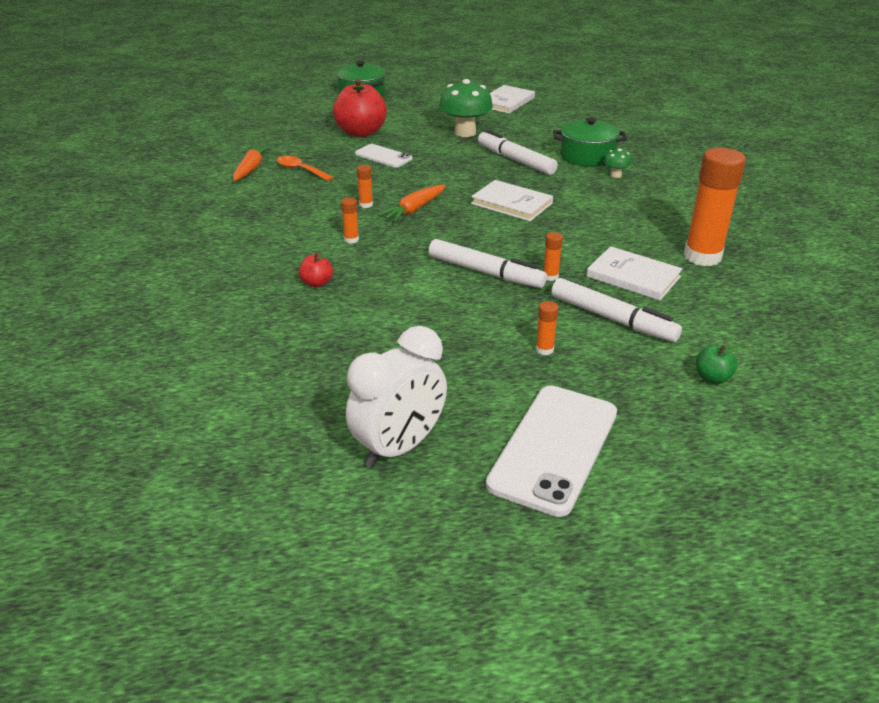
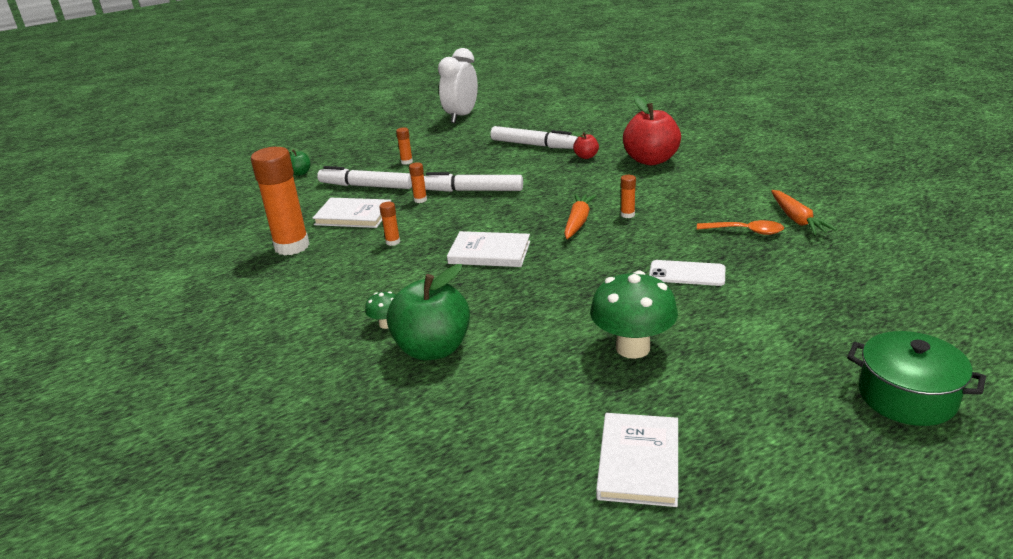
camera: 160 degrees right, 5 degrees down
red apple [333,79,387,137] -> red apple moved to [623,96,681,165]
orange glue stick [341,197,359,243] -> orange glue stick moved to [379,202,400,246]
white marker [478,130,558,175] -> white marker moved to [490,126,578,149]
white phone [486,386,617,517] -> none
green pot [553,117,627,167] -> green apple [387,264,470,361]

